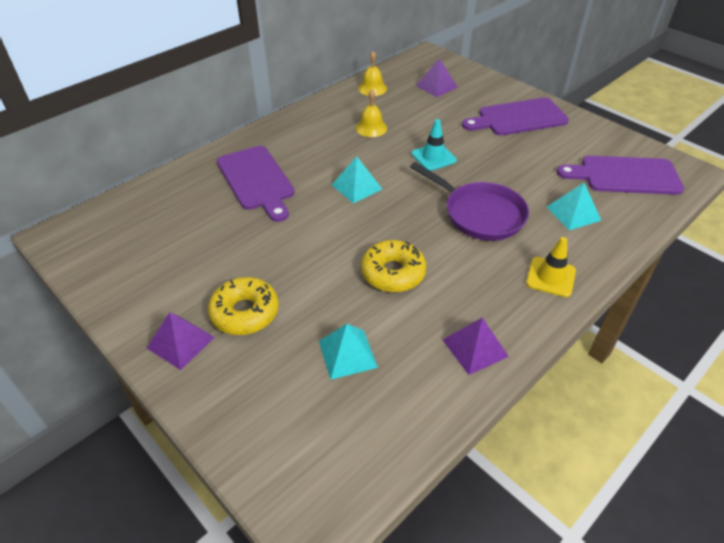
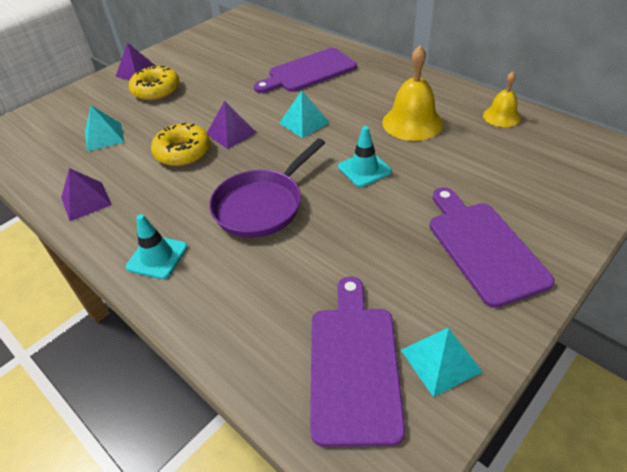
camera: 90 degrees right, 0 degrees up
yellow bell [356,89,387,137] -> yellow bell [382,46,443,141], size x1.66
purple pyramid [416,58,458,97] -> purple pyramid moved to [207,101,257,149]
yellow traffic cone [526,237,576,297] -> turquoise traffic cone [126,214,187,279]
turquoise pyramid [547,183,601,230] -> turquoise pyramid moved to [401,328,483,397]

